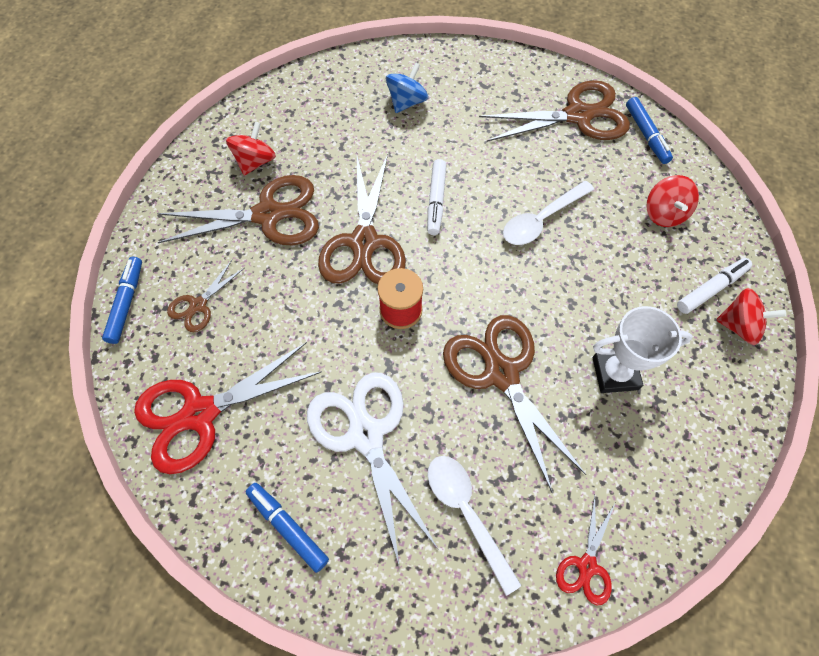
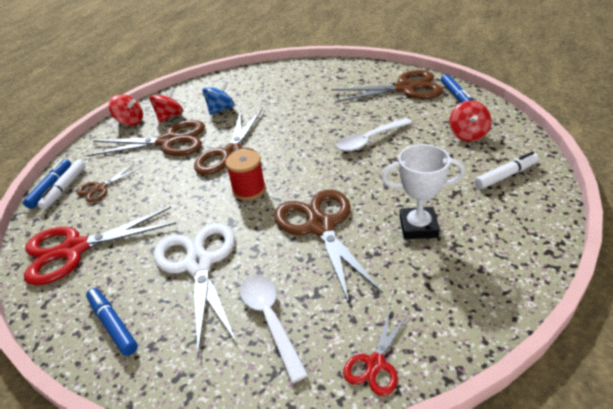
camera: 10 degrees right, 25 degrees down
blue spinning top [386,62,428,113] -> blue spinning top moved to [203,81,235,115]
white marker [427,159,446,235] -> white marker moved to [38,160,85,210]
red spinning top [716,288,786,345] -> red spinning top moved to [109,94,143,126]

